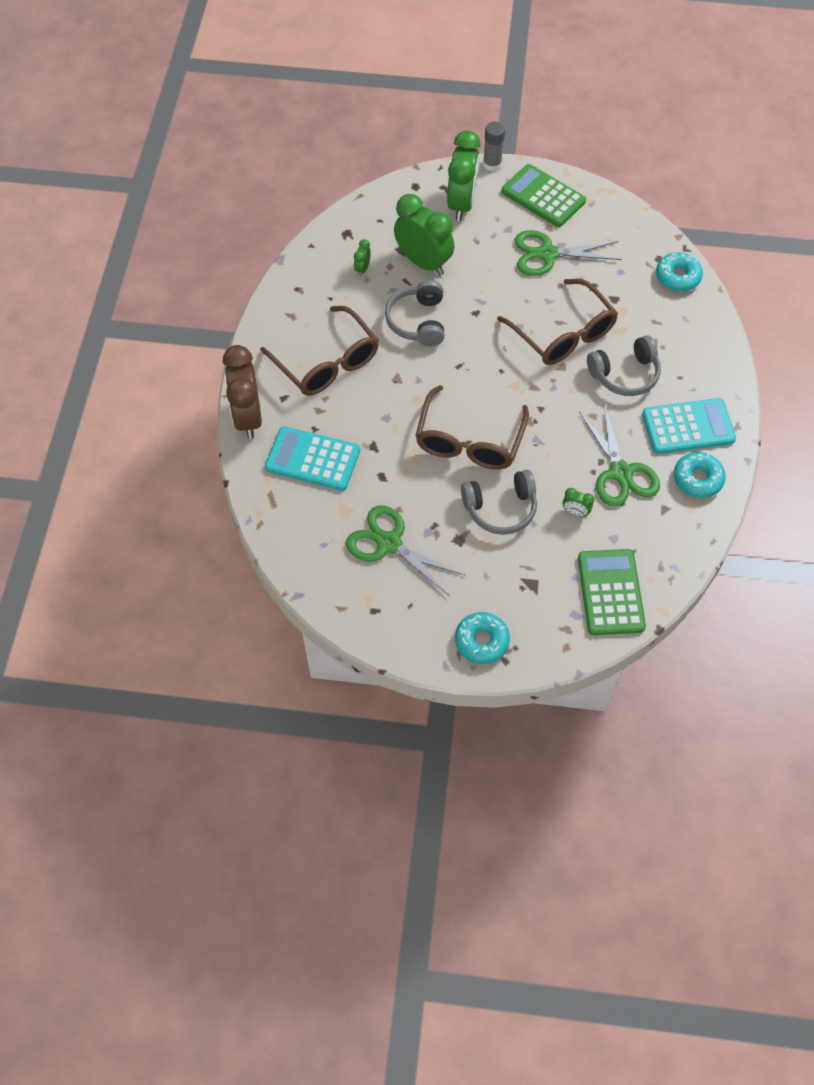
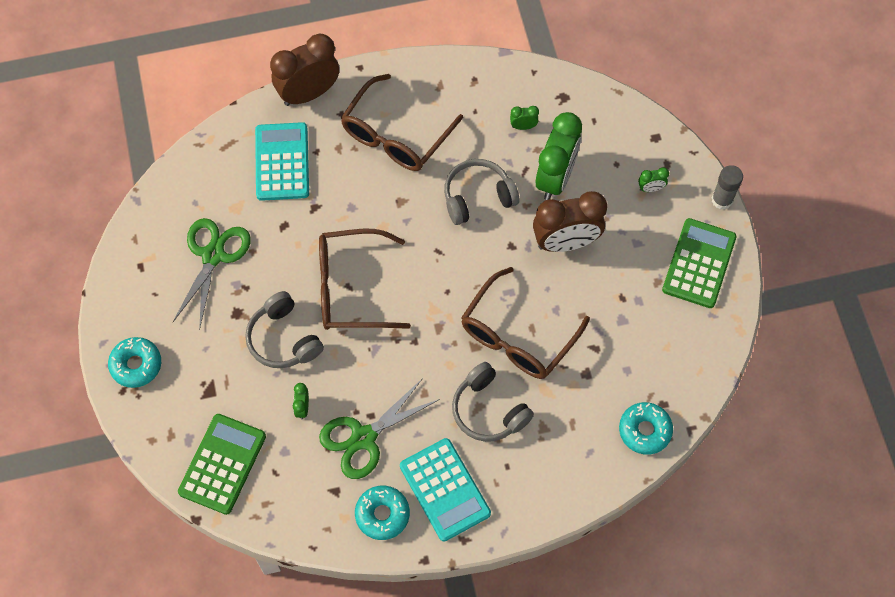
camera: 70 degrees right, 5 degrees up
green clock [447,131,481,221] -> green clock [638,167,669,192], size x0.42
green scissors [515,230,621,276] -> none
green calculator [578,549,646,635] -> green calculator turned 45 degrees counterclockwise [178,414,266,515]
none -> brown clock [533,191,607,252]

